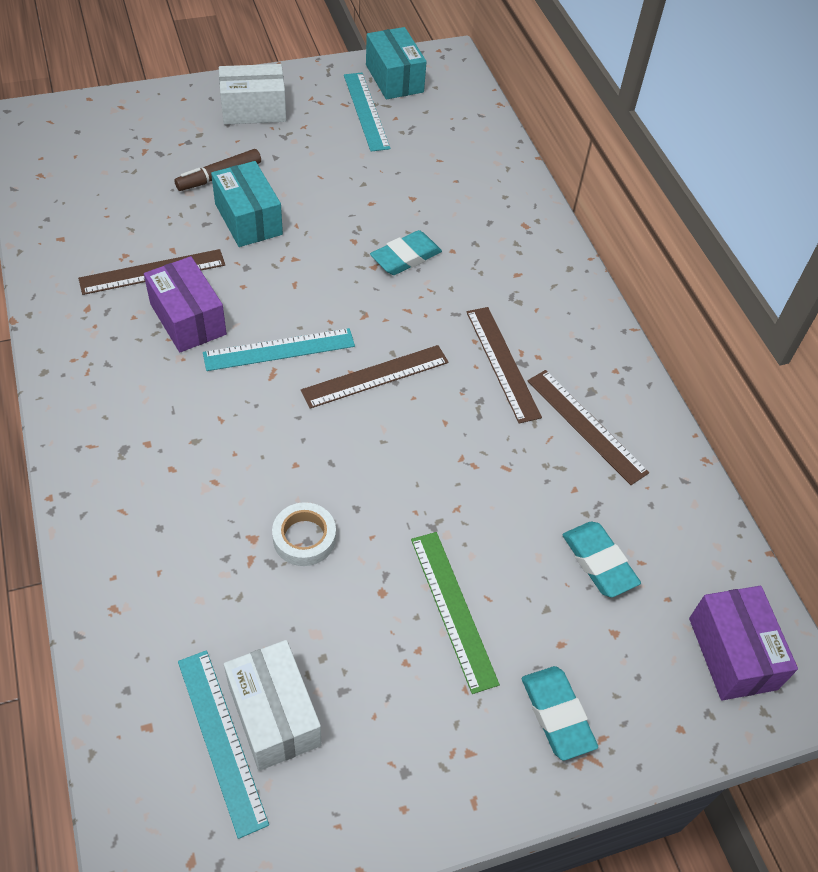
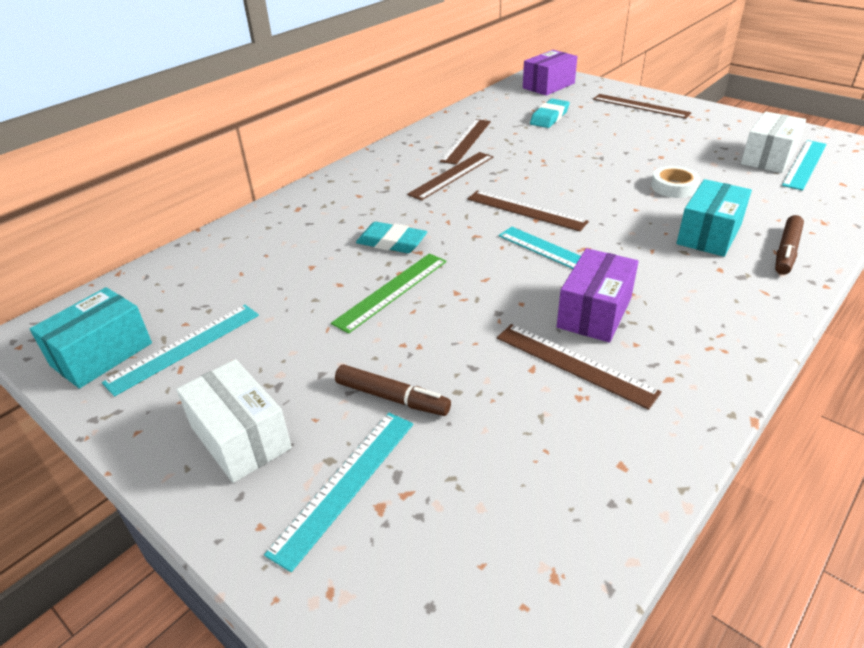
camera: 115 degrees left, 15 degrees down
turquoise box [211,161,283,247] -> turquoise box moved to [677,179,752,257]
green ruler [411,532,500,694] -> green ruler moved to [331,253,447,334]
turquoise eraser [522,666,598,761] -> brown ruler [593,94,692,119]
none -> turquoise ruler [264,413,413,572]
none -> brown marker [775,215,804,275]

